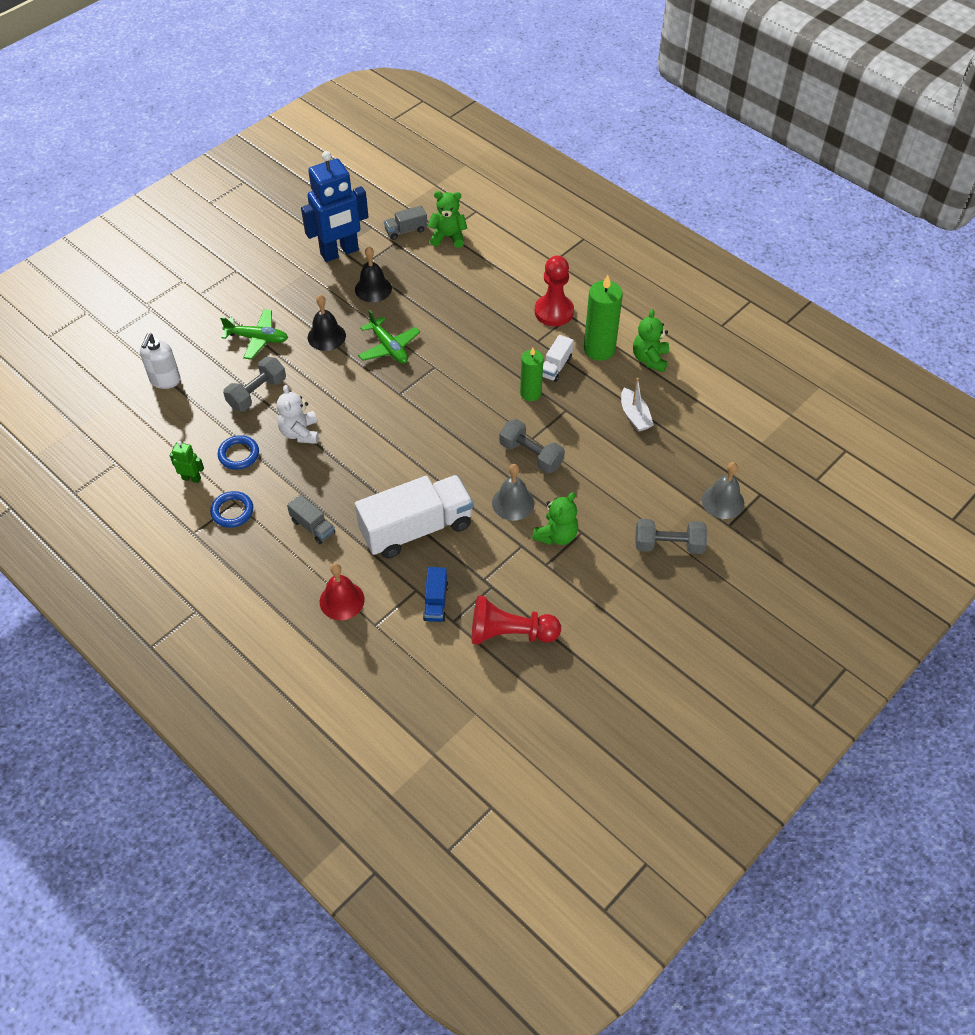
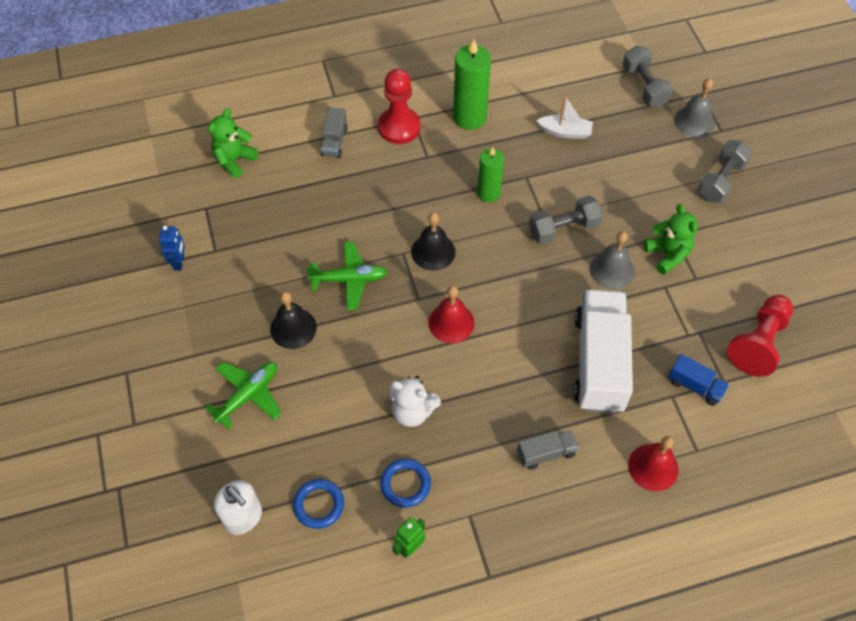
camera: 60 degrees left, 5 degrees up
blue ring [210,491,253,528] -> blue ring moved to [293,479,344,529]
grey dumbbell [223,357,286,411] -> grey dumbbell moved to [623,46,673,107]
blue robot [301,151,369,262] -> blue robot [159,225,185,271], size x0.42
black bell [355,247,392,302] -> black bell moved to [411,212,455,271]
grey truck [384,205,427,240] -> grey truck moved to [320,107,348,158]
white truck [543,335,574,382] -> none
green teddy bear [633,309,669,372] -> none
none -> red bell [428,286,475,343]

